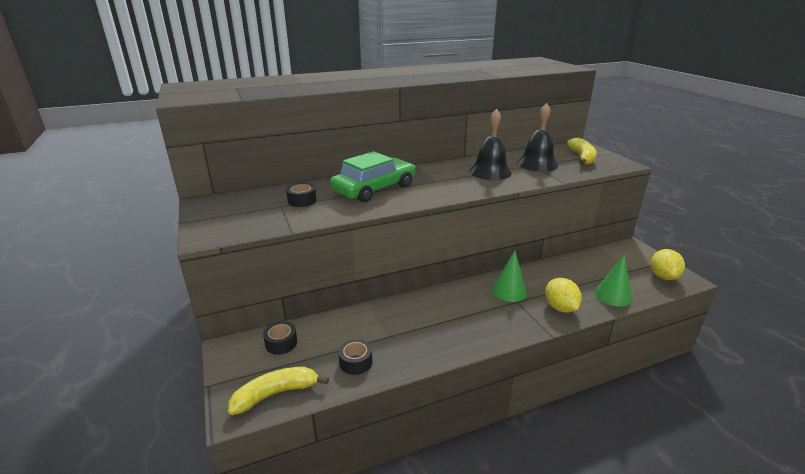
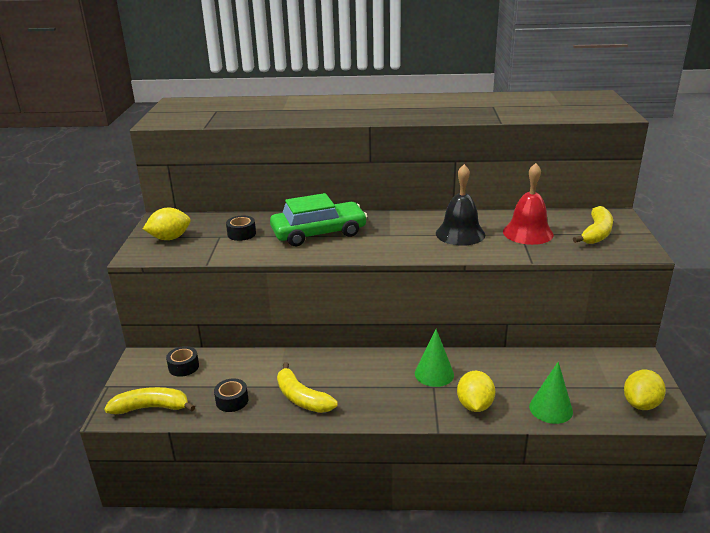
camera: 25 degrees right, 0 degrees up
black bell [517,103,558,172] -> red bell [503,163,554,245]
none -> yellow lemon [143,208,191,240]
none -> yellow banana [277,362,338,413]

